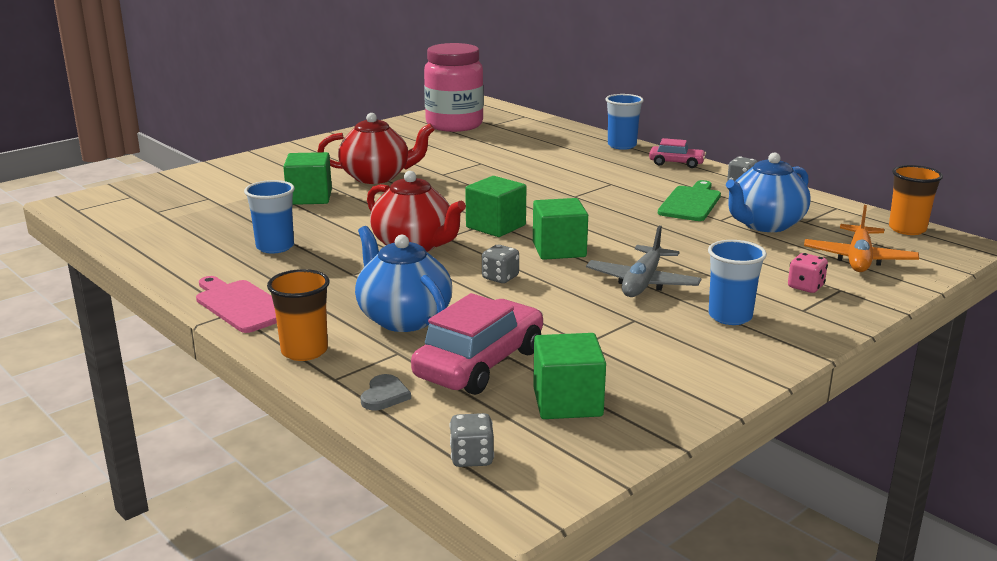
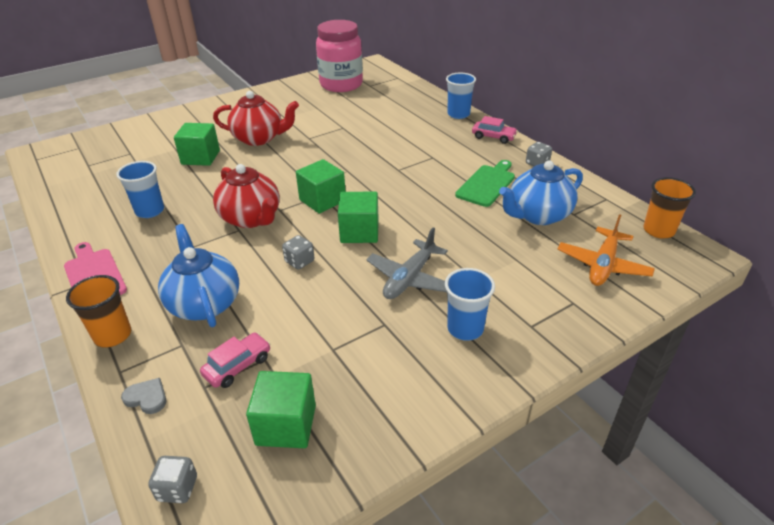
camera: 10 degrees right, 15 degrees up
grey heart [361,374,411,410] -> grey heart turned 90 degrees counterclockwise [121,378,166,414]
pink car [411,293,543,395] -> pink car [200,332,271,388], size x0.55
pink dice [788,253,828,293] -> none

